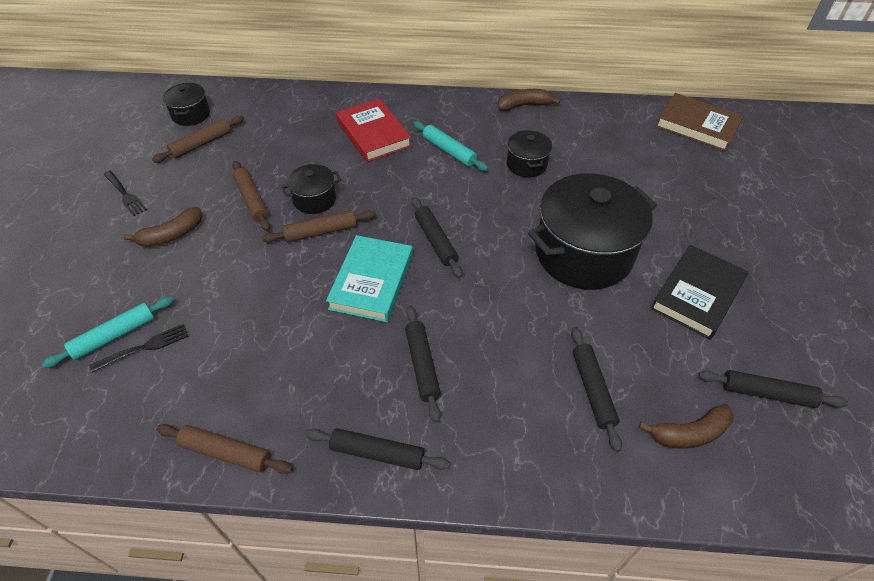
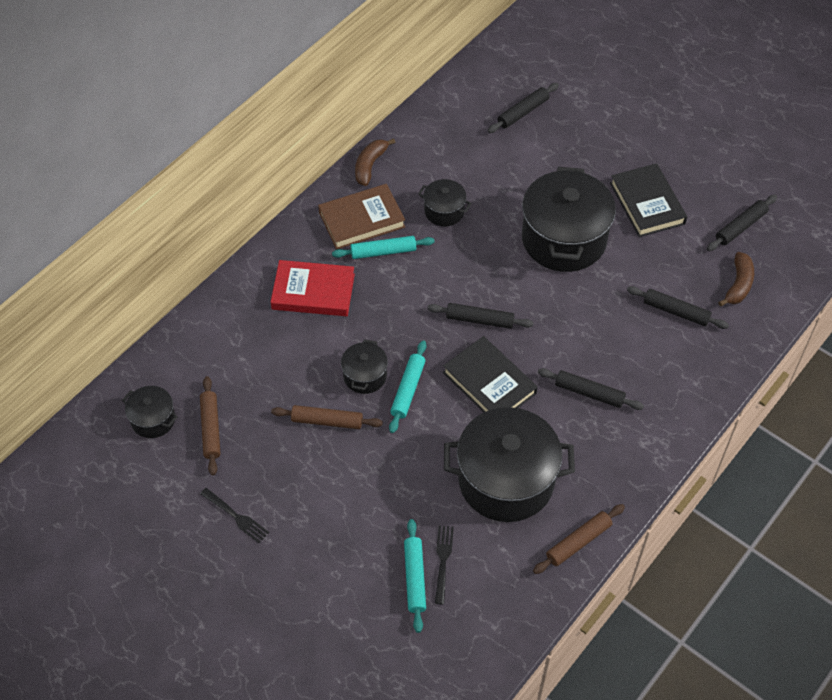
camera: 55 degrees left, 5 degrees up
black fork [103,171,147,216] -> black fork turned 45 degrees clockwise [200,488,269,543]
brown banana [124,207,203,247] -> none
brown rolling pin [262,210,376,243] -> turquoise rolling pin [389,340,427,433]
black rolling pin [305,428,450,470] -> black rolling pin moved to [488,83,559,133]
turquoise book [326,235,413,322] -> black book [443,336,537,412]
brown book [655,93,744,151] -> brown book moved to [318,184,405,250]
none -> black pot [444,407,575,522]

